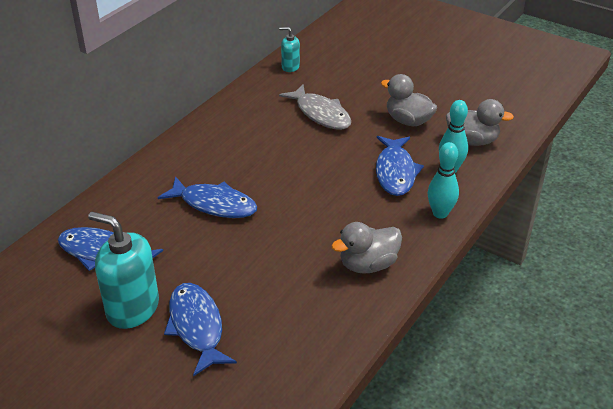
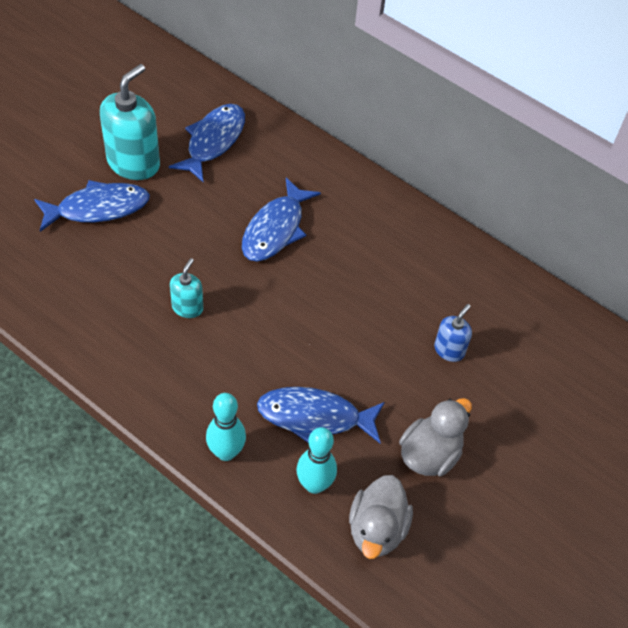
camera: 90 degrees right, 15 degrees up
turquoise soap dispenser [279,27,300,72] -> turquoise soap dispenser moved to [170,258,203,318]
grey fish [279,84,351,130] -> blue soap dispenser [434,304,472,362]
grey duck [331,222,402,274] -> none

